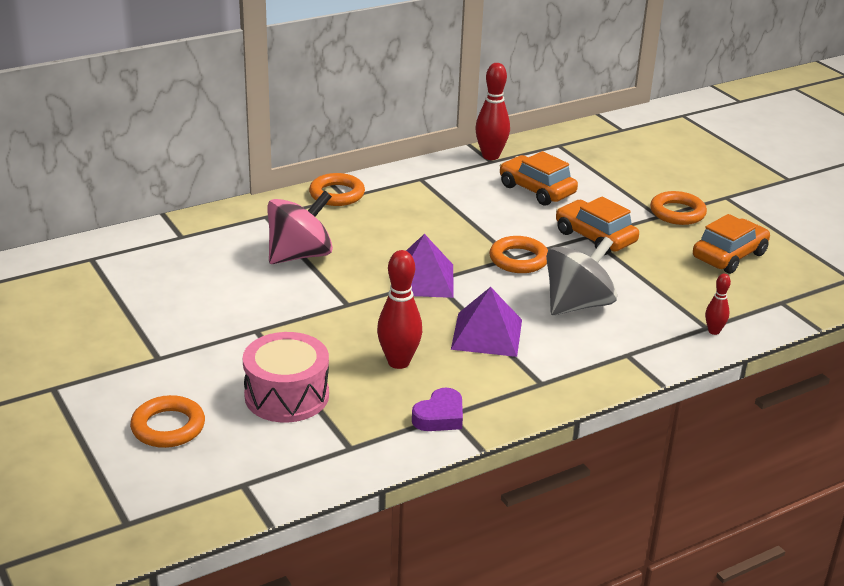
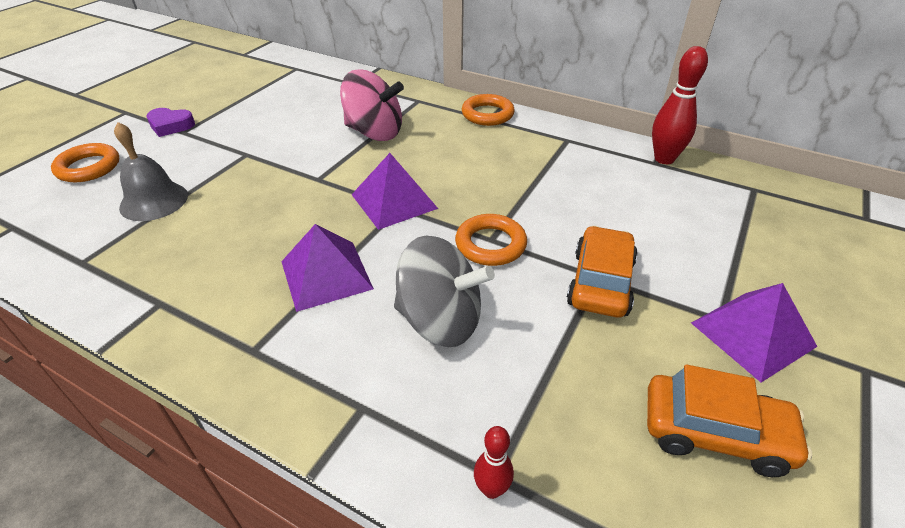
camera: 60 degrees right, 10 degrees up
pink drum [243,332,329,422] -> grey bell [114,122,188,221]
red bowling pin [377,250,422,369] -> none
purple heart [412,388,463,431] -> purple heart moved to [147,108,195,137]
orange car [500,151,578,206] -> none
orange ring [650,191,707,225] -> purple pyramid [691,283,818,382]

